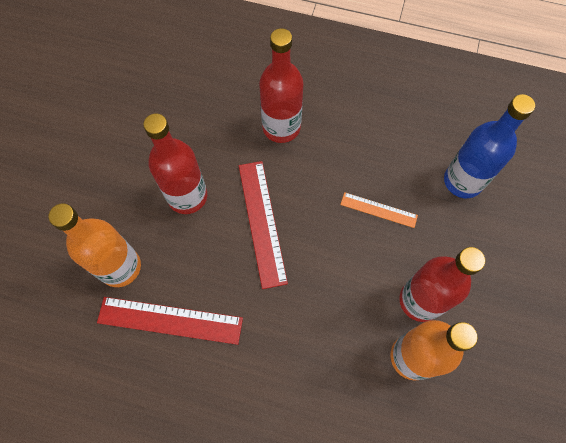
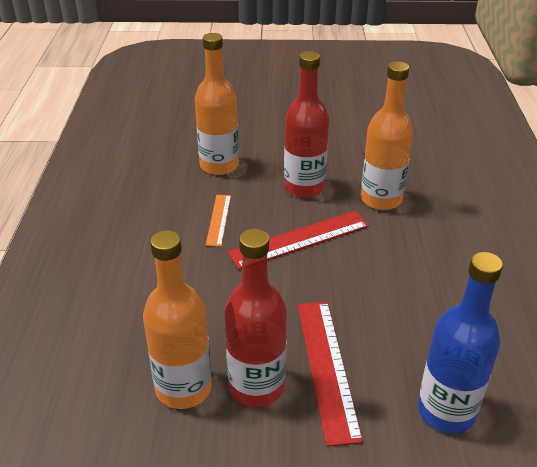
camera: 75 degrees right, 30 degrees down
red ruler [97,297,243,345] -> red ruler moved to [298,302,363,447]
red bottle [259,28,304,143] -> none
orange ruler [340,192,418,228] -> orange ruler moved to [206,195,231,247]
none -> orange bottle [361,61,413,210]

